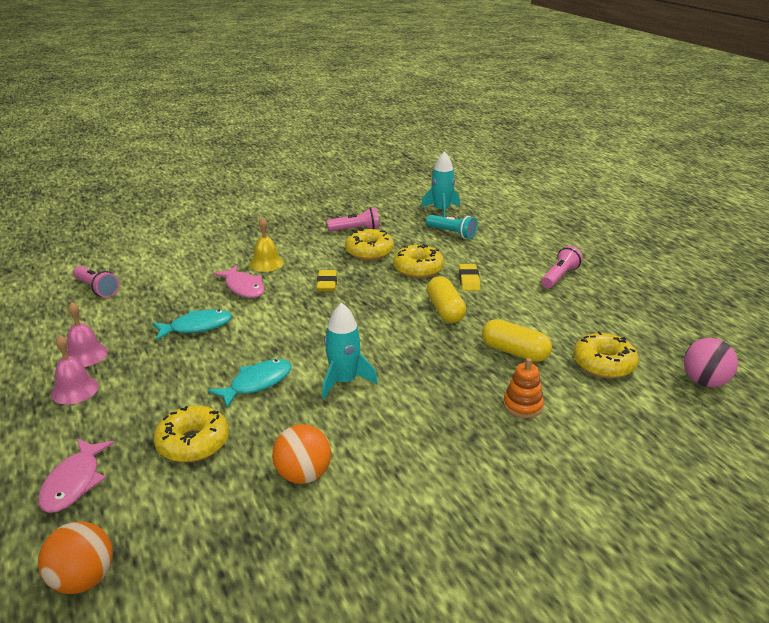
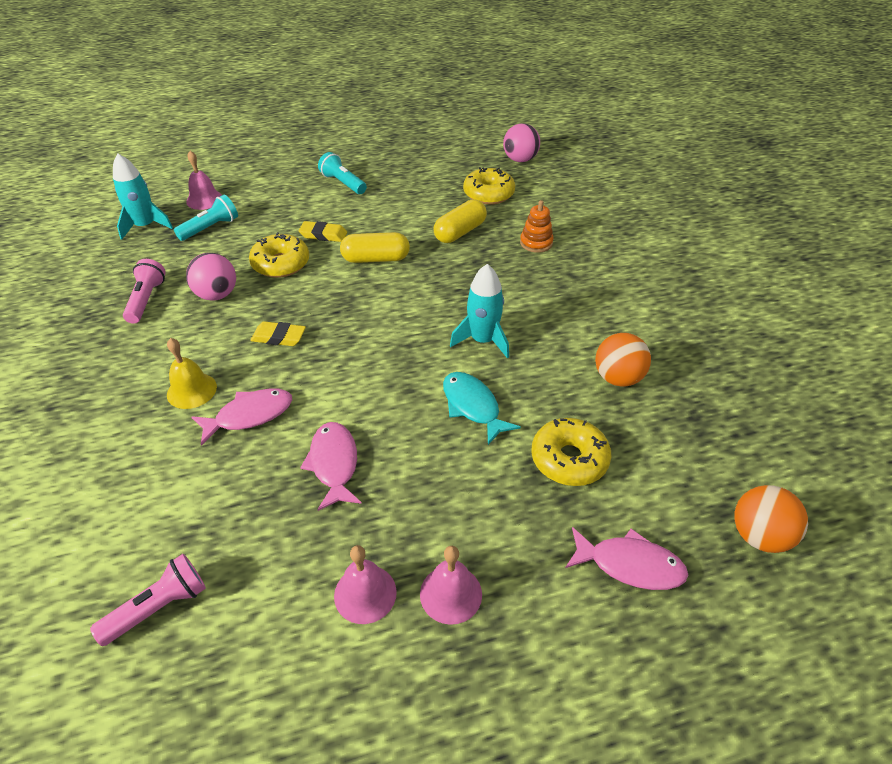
camera: 80 degrees left, 15 degrees up
turquoise fish [153,309,232,340] -> pink fish [300,422,362,511]
yellow donut [345,229,394,260] -> pink ball [186,253,236,301]
pink flashlight [541,246,583,288] -> turquoise flashlight [318,152,367,194]
none -> pink bell [186,151,222,210]

